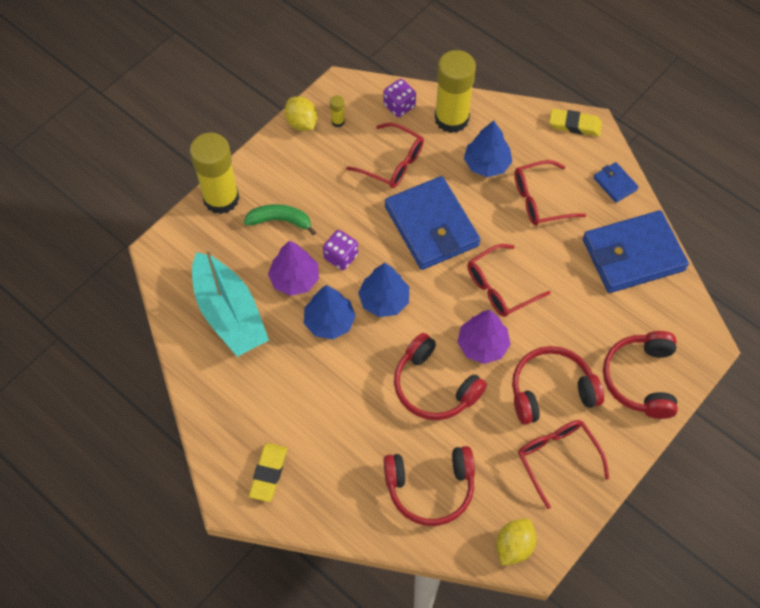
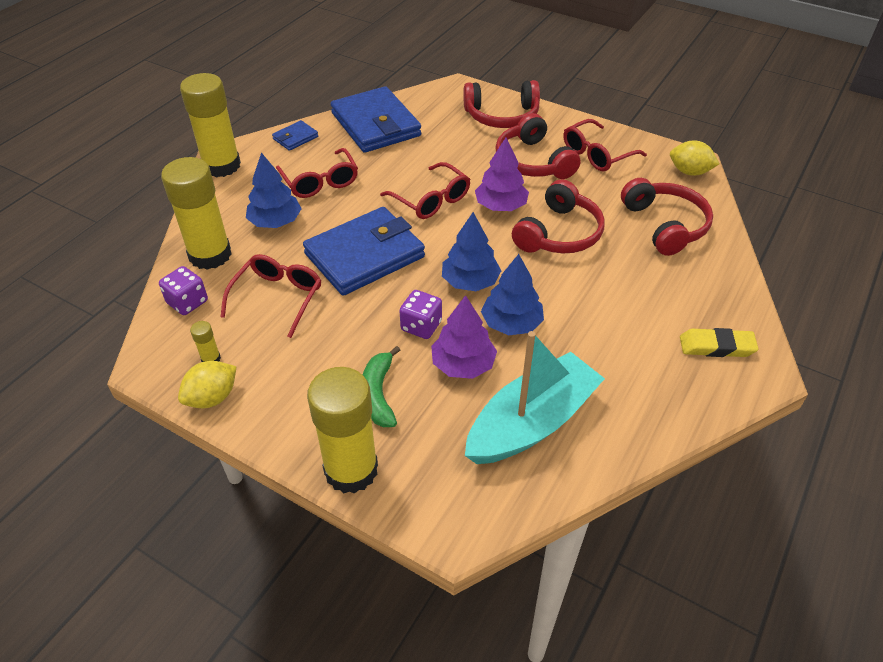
camera: 100 degrees left, 15 degrees down
yellow eraser [549,109,602,136] -> yellow glue stick [180,73,241,177]

